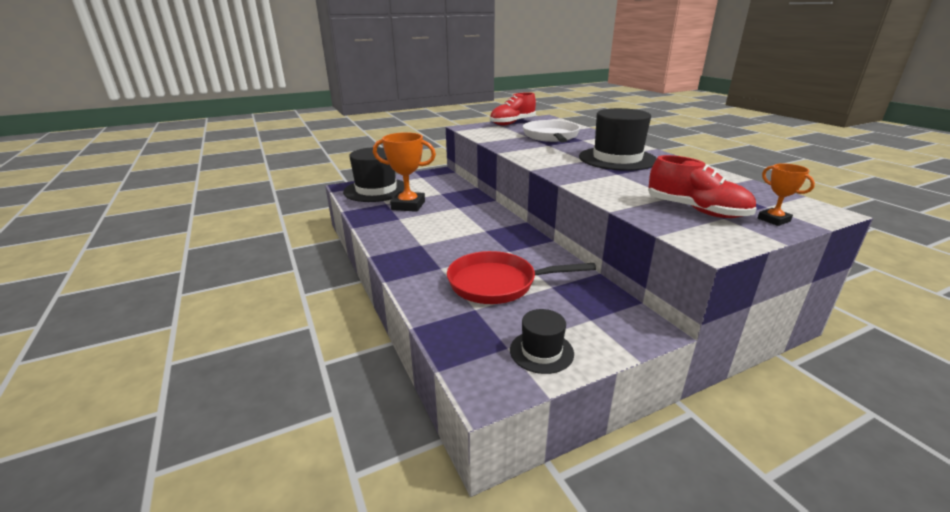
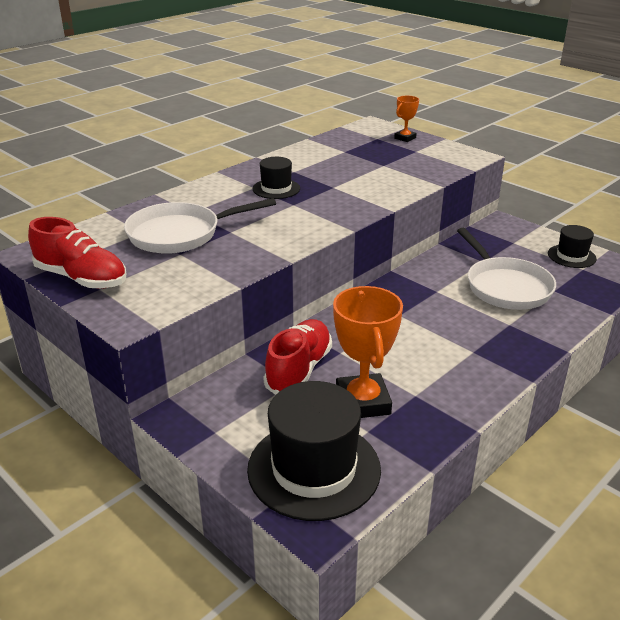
camera: 110 degrees left, 5 degrees up
red pan [447,251,596,304] -> white pan [457,228,556,310]
black hat [579,108,657,171] -> black hat [253,157,300,199], size x0.52
red shoe [648,155,757,218] -> red shoe moved to [264,319,332,395]

